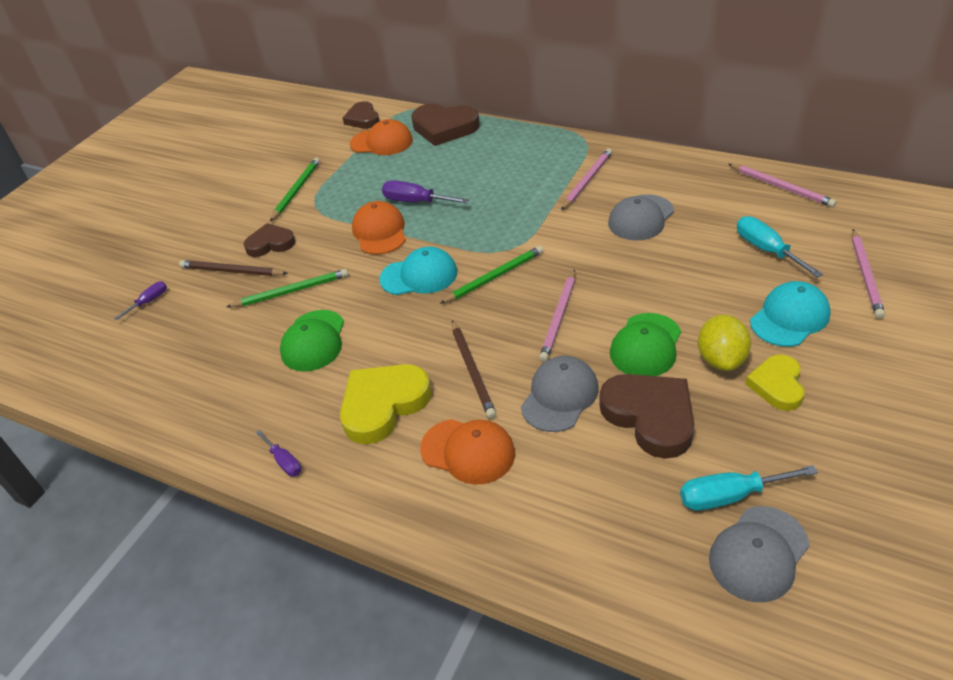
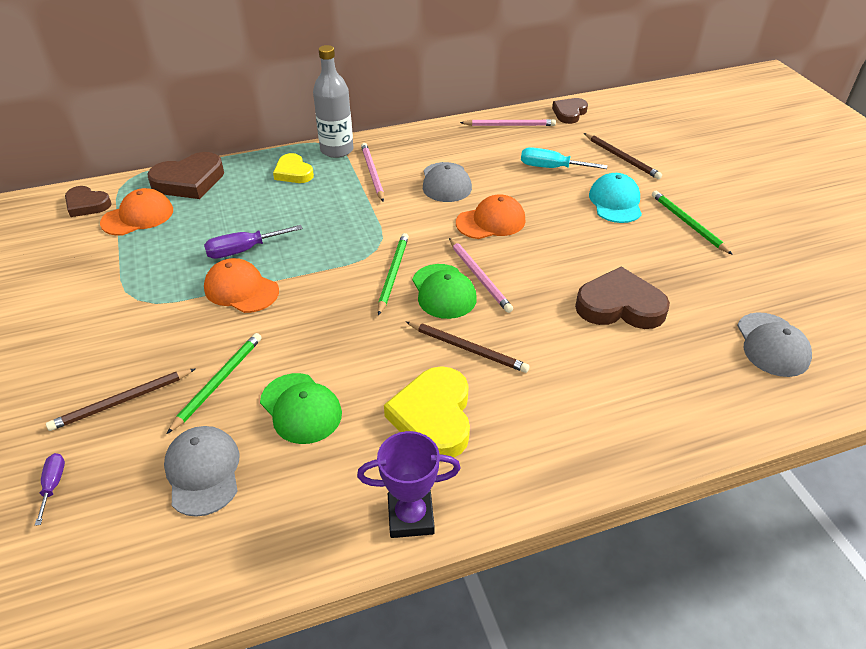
camera: 50 degrees left, 0 degrees up
brown heart [243,223,295,257] -> brown heart moved to [552,98,588,124]
purple screwdriver [256,430,301,476] -> purple trophy [357,431,461,538]
green pencil [270,158,320,222] -> green pencil moved to [652,191,733,255]
turquoise cap [379,246,457,295] -> none
orange cap [420,419,515,485] -> orange cap moved to [456,194,526,239]
grey cap [521,356,598,432] -> grey cap moved to [164,426,240,517]
green cap [610,313,681,376] -> green cap moved to [412,264,477,319]
turquoise screwdriver [680,465,818,511] -> none
yellow lemon [698,315,751,371] -> none
yellow heart [745,354,805,411] -> yellow heart moved to [273,153,314,183]
pink pencil [852,229,885,319] -> brown pencil [584,133,662,179]
none -> grey bottle [313,45,353,158]

